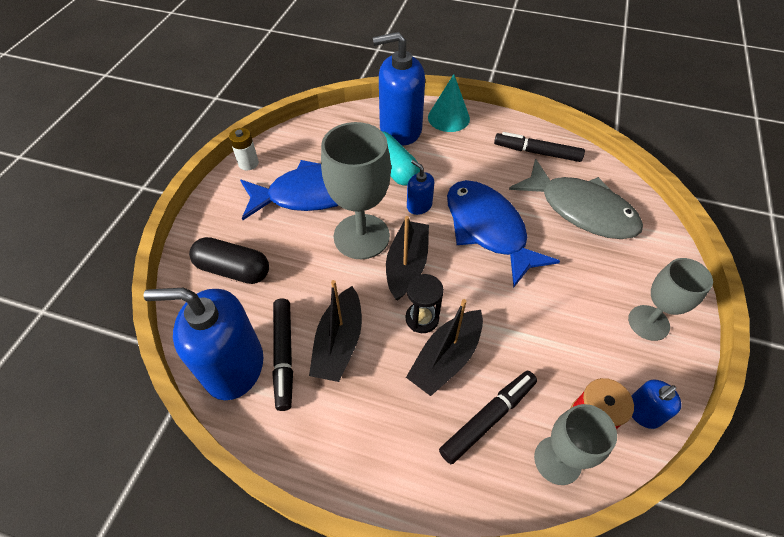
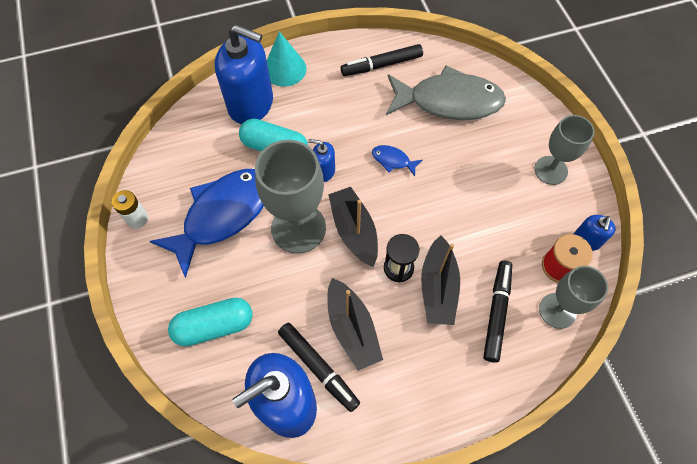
camera: 35 degrees left, 10 degrees up
black capsule [189,237,269,284] -> turquoise capsule [168,298,253,346]
blue soap dispenser [373,32,425,146] -> blue soap dispenser turned 120 degrees counterclockwise [214,25,273,124]
blue fish [447,180,560,288] -> blue fish [372,145,423,176], size x0.41

